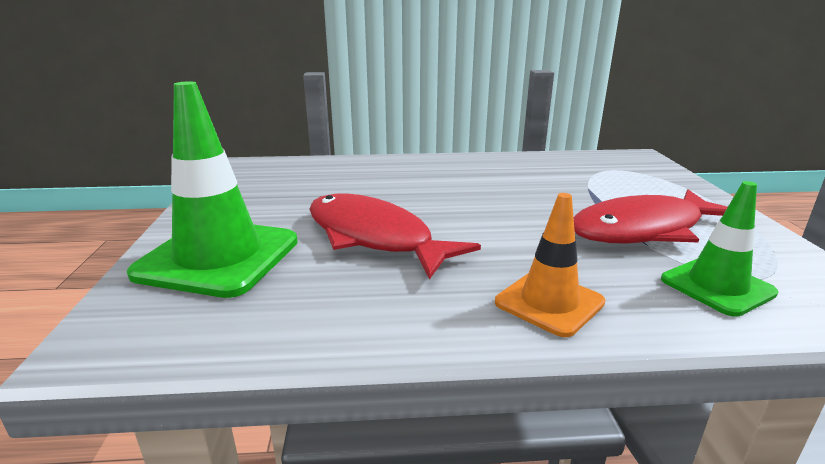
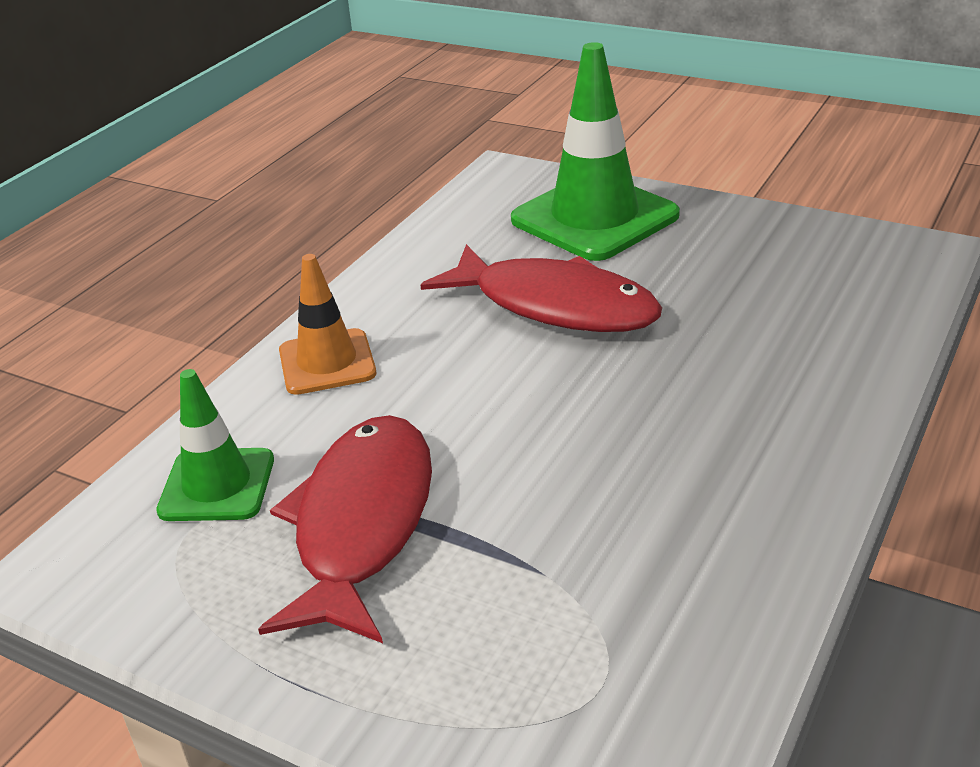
camera: 125 degrees right, 10 degrees up
red fish [309,193,481,280] -> red fish turned 45 degrees clockwise [421,244,662,332]

